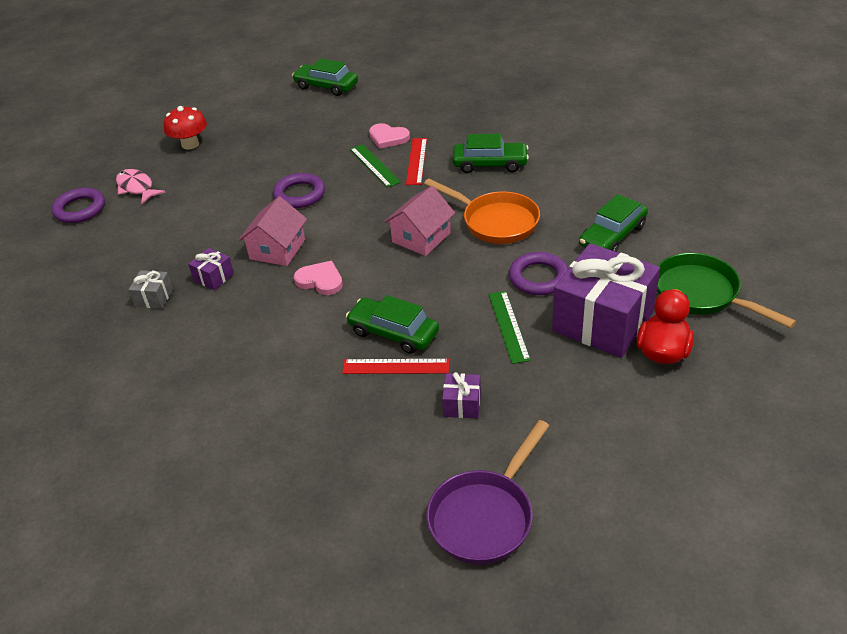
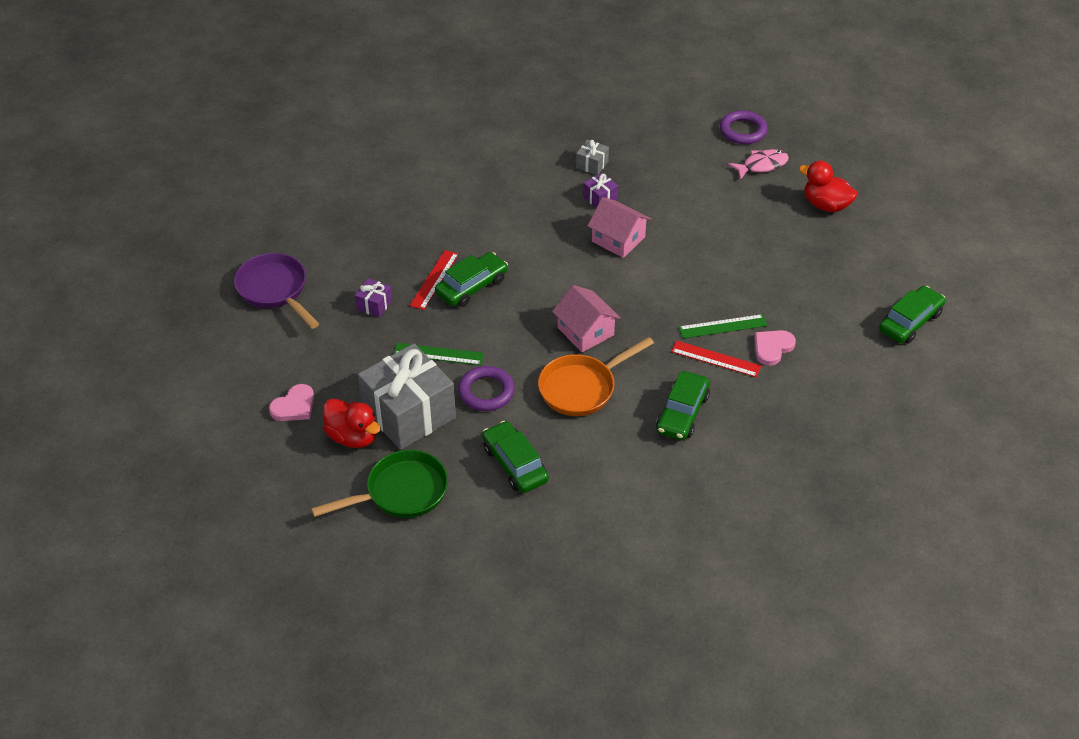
camera: 105 degrees right, 5 degrees up
red mushroom [164,106,207,150] -> red duck [799,161,858,212]
purple ring [273,173,325,208] -> none
pink heart [294,261,343,295] -> pink heart moved to [269,384,314,421]
purple gift [552,243,660,358] -> grey gift [358,343,456,450]

